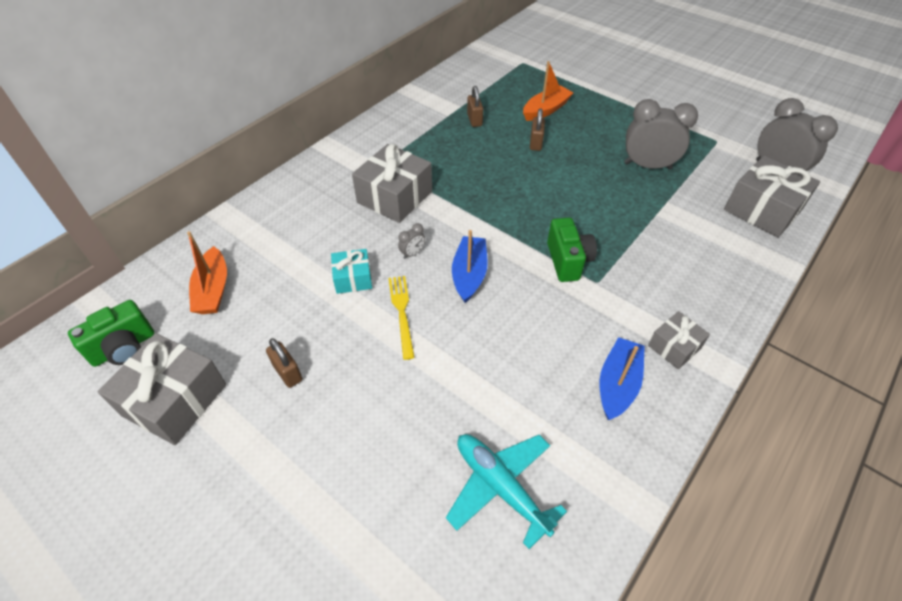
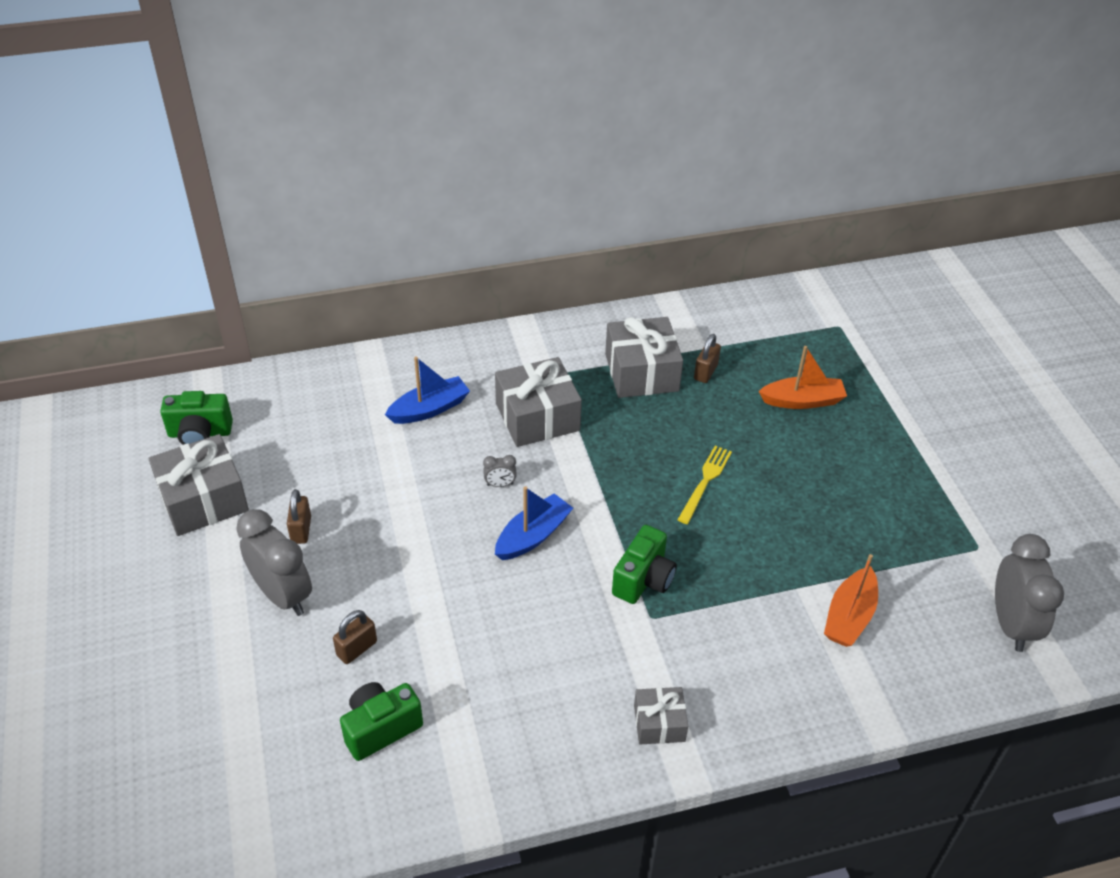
camera: 35 degrees right, 5 degrees down
orange boat [187,231,227,314] -> orange boat moved to [824,554,878,647]
turquoise gift [331,249,372,294] -> none
yellow fork [389,276,415,360] -> yellow fork moved to [678,446,732,524]
turquoise plane [446,434,567,549] -> green camera [340,682,423,761]
brown padlock [530,109,545,151] -> brown padlock moved to [333,610,377,664]
blue boat [600,337,645,420] -> blue boat moved to [385,356,470,424]
grey clock [624,99,698,170] -> grey clock moved to [236,509,312,616]
grey gift [724,156,820,238] -> grey gift moved to [605,317,683,398]

